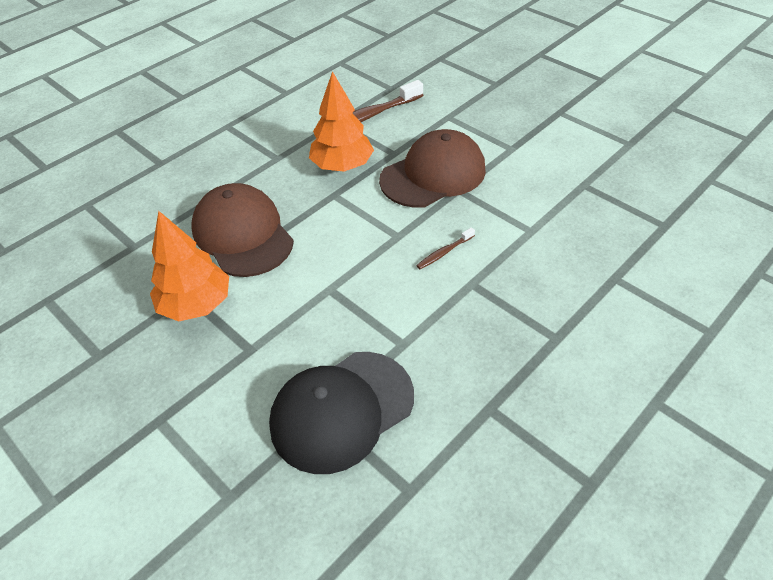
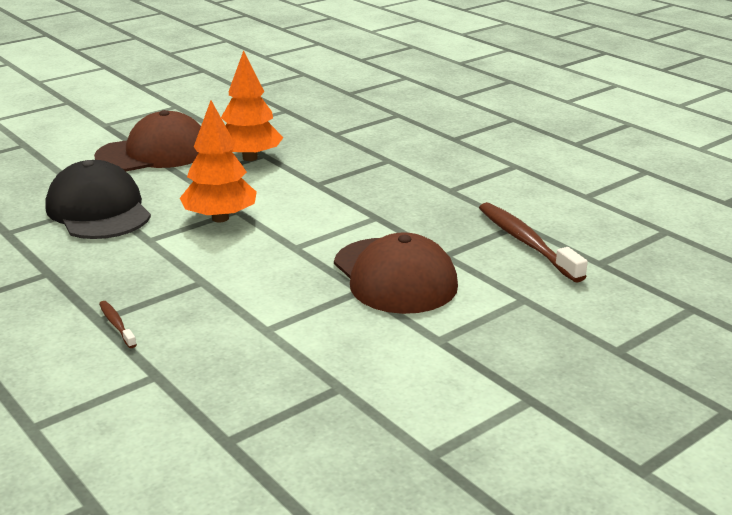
camera: 95 degrees right, 20 degrees down
brown cap [191,183,294,277] -> brown cap moved to [94,110,201,171]
orange tree [309,71,374,172] -> orange tree moved to [180,101,257,222]
brown toothbrush [416,227,475,269] -> brown toothbrush moved to [99,301,137,348]

